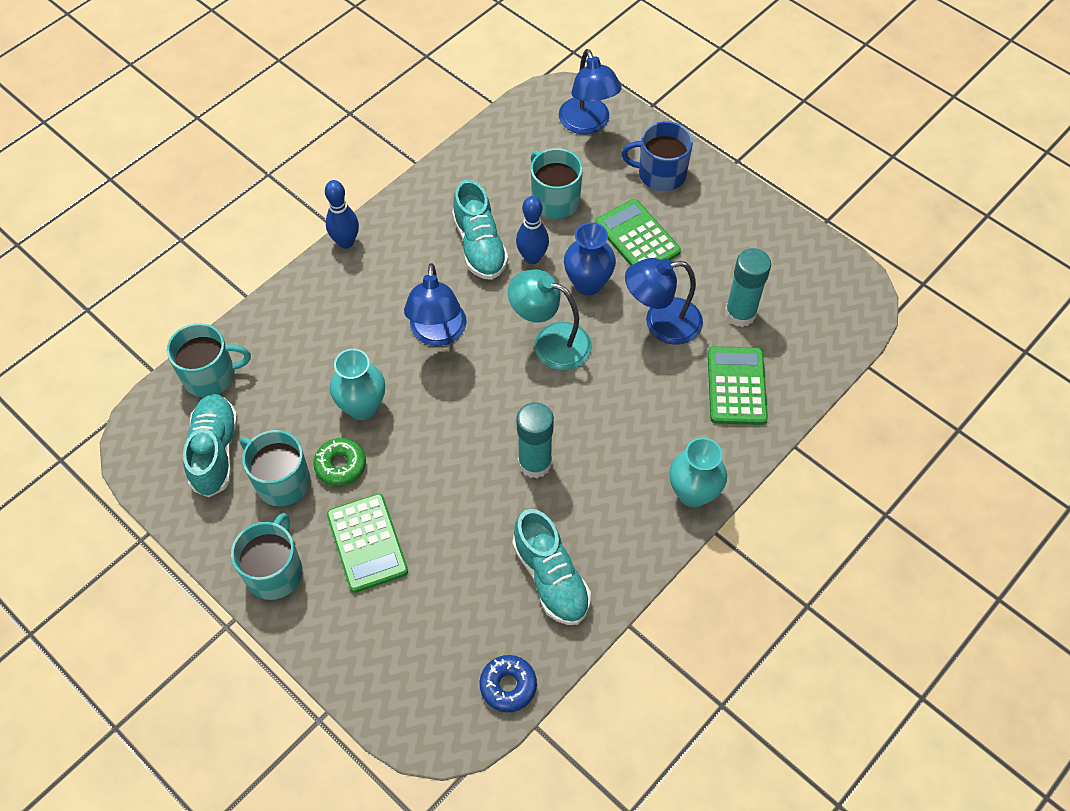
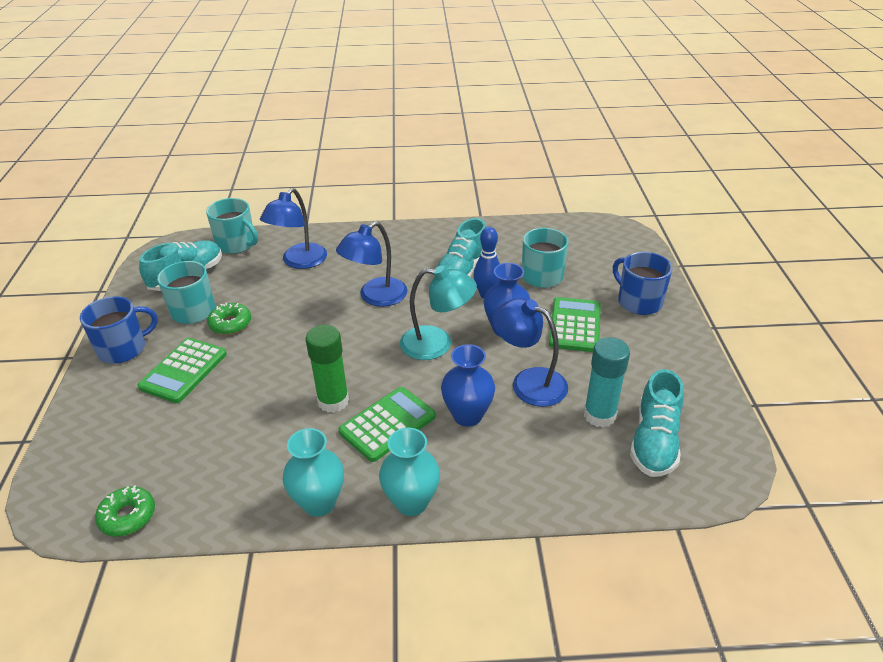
camera: 45 degrees right, 20 degrees down
turquoise mug [231,513,302,600] -> blue mug [80,296,158,364]
blue bowling pin [325,180,359,249] -> none
turquoise vase [330,349,385,420] -> turquoise vase moved to [283,428,344,517]
blue donut [480,655,537,713] -> green donut [95,485,155,537]
turquoise lamp [508,269,592,370] -> turquoise lamp turned 120 degrees clockwise [400,266,477,360]
turquoise shoe [512,509,591,625] -> turquoise shoe moved to [630,369,684,477]
turquoise glue stick [517,402,554,478] -> green glue stick [305,325,349,413]
blue lamp [559,49,622,134] -> blue lamp moved to [260,188,327,269]
green calculator [708,346,768,425] -> green calculator moved to [339,387,436,462]
none -> blue vase [441,344,495,427]

